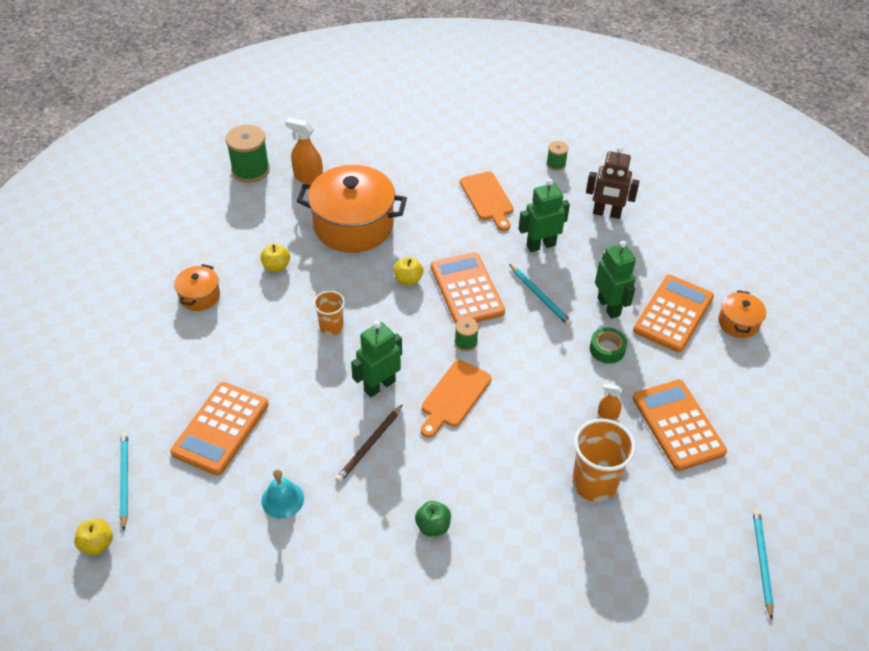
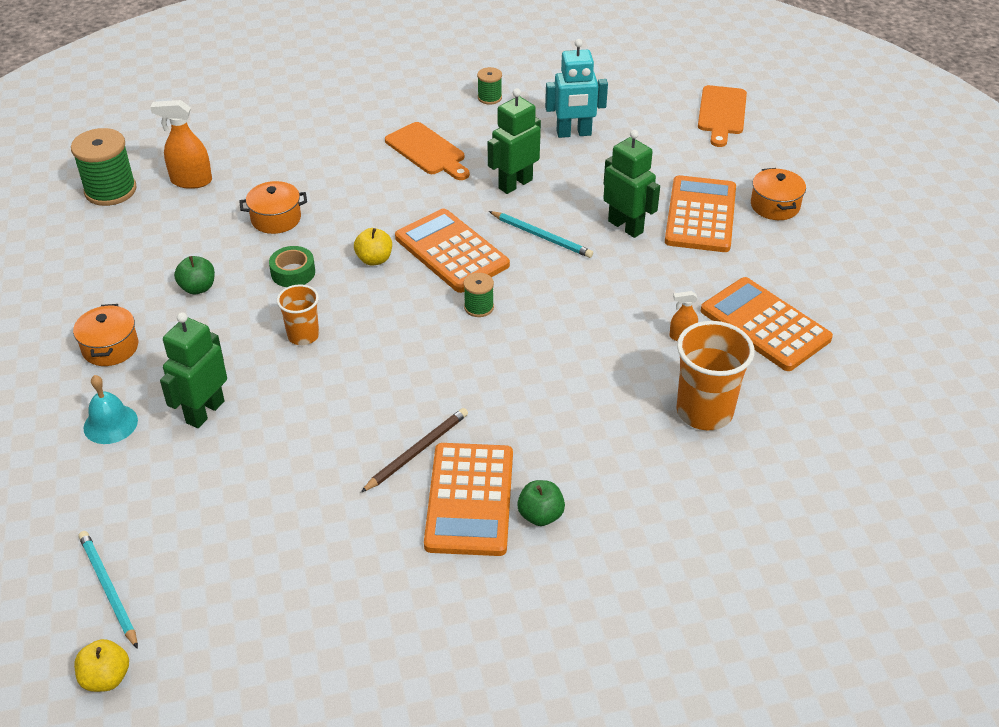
camera: 20 degrees left, 5 degrees down
orange calculator [170,382,269,476] -> orange calculator moved to [424,443,513,556]
yellow apple [260,243,290,272] -> green apple [174,256,215,294]
turquoise bell [261,469,304,519] -> turquoise bell moved to [84,375,138,444]
orange pot [297,165,407,253] -> orange pot [239,181,307,234], size x0.48
brown pencil [336,404,403,483] -> brown pencil turned 150 degrees counterclockwise [361,408,468,492]
green robot [351,321,402,397] -> green robot moved to [160,312,227,428]
orange cutting board [421,360,492,438] -> orange cutting board moved to [698,85,747,147]
brown robot [586,146,640,219] -> turquoise robot [545,39,608,138]
green tape [590,327,627,364] -> green tape moved to [269,246,315,287]
turquoise pencil [753,509,774,620] -> none

